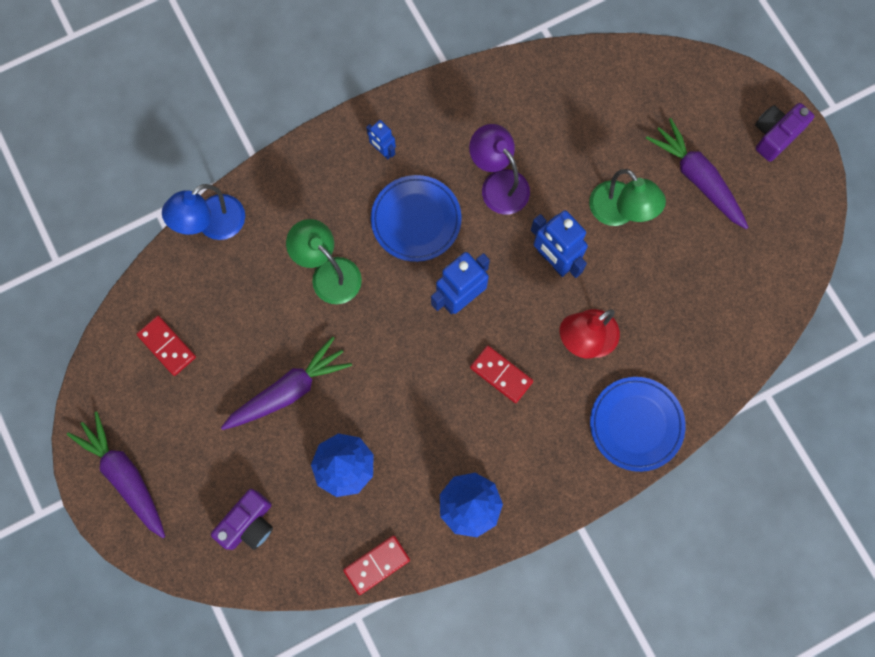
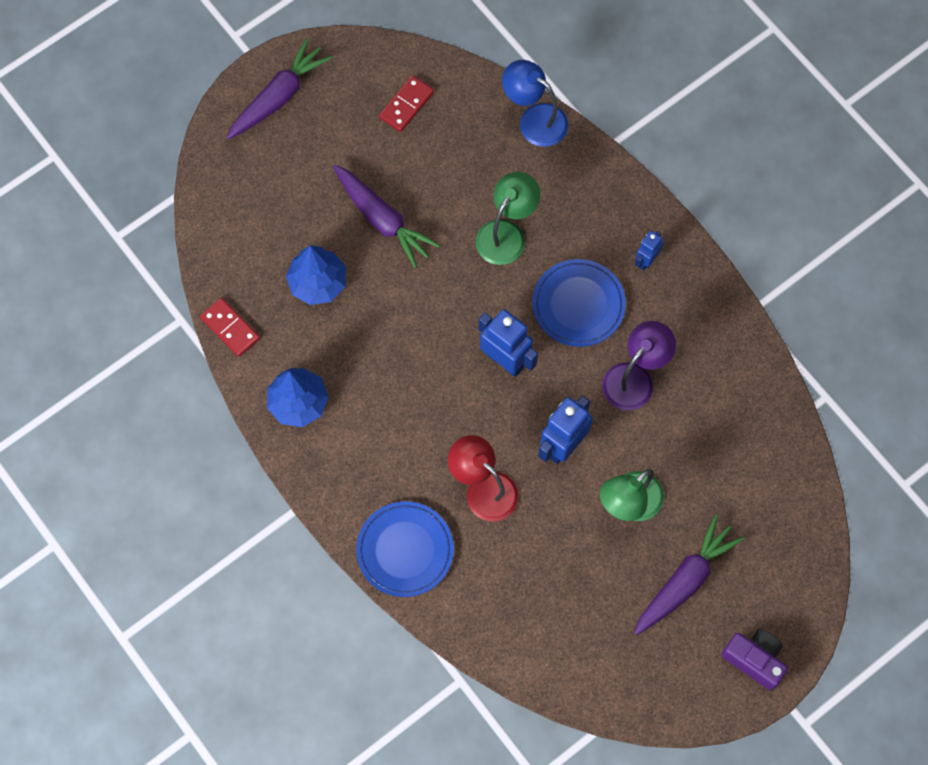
camera: 80 degrees right, 5 degrees down
purple camera [211,489,273,550] -> none
red domino [470,346,533,403] -> none

